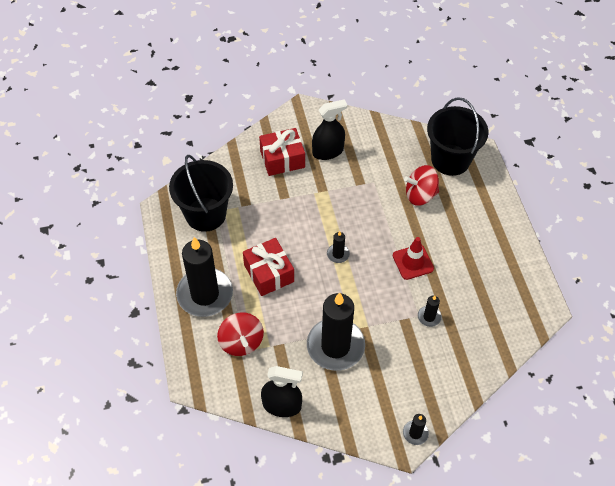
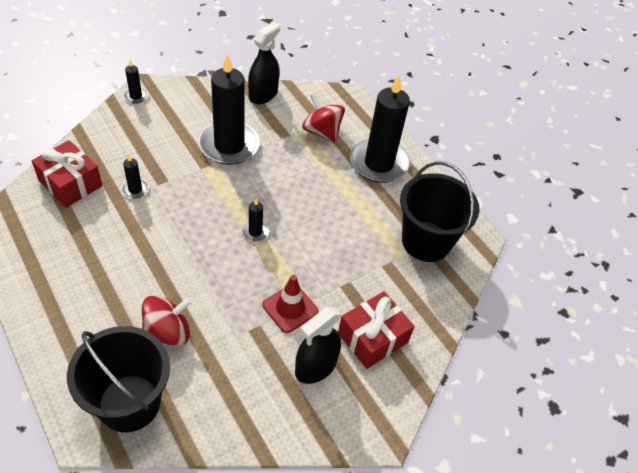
camera: 155 degrees right, 5 degrees down
red gift [243,238,294,296] -> red gift moved to [32,140,102,208]
black spray bottle [261,366,303,417] -> black spray bottle turned 135 degrees clockwise [248,22,280,104]
red traffic cone [393,237,434,280] -> red traffic cone moved to [262,275,319,333]

